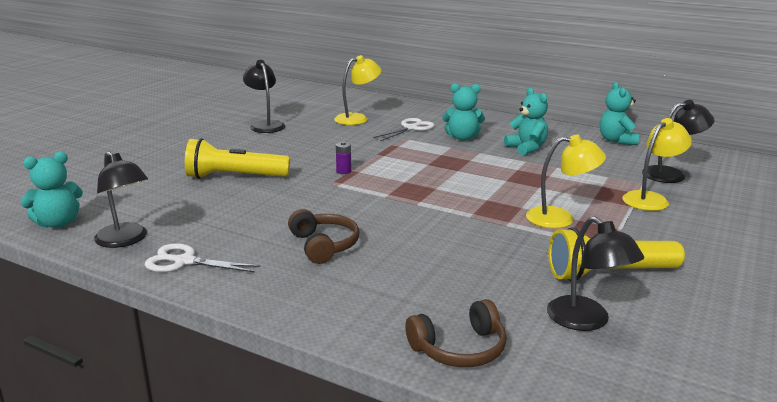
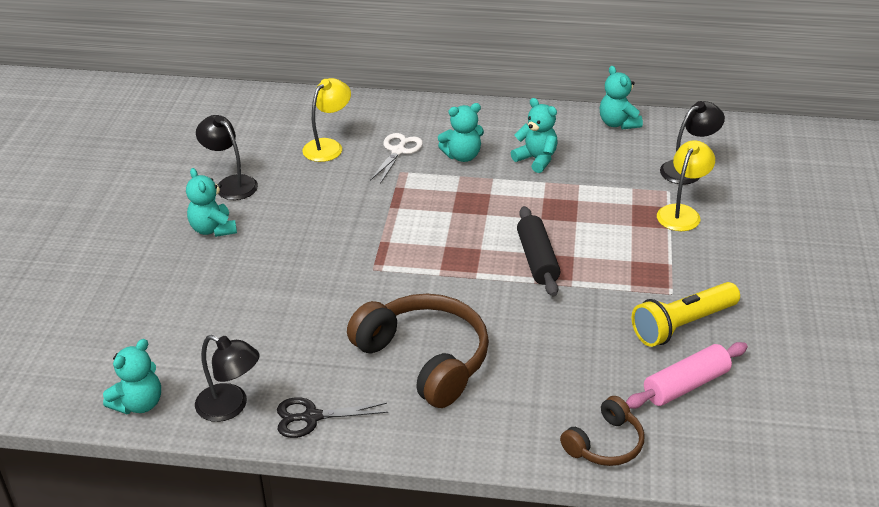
camera: 20 degrees left, 15 degrees up
white scissors [144,243,260,273] -> black scissors [277,397,388,438]
yellow flashlight [185,138,290,179] -> none
brown headphones [288,209,359,264] -> brown headphones [347,294,489,408], size x1.83
purple battery [336,142,351,174] -> none
yellow lamp [526,134,606,228] -> none
black lamp [547,216,644,331] -> pink rolling pin [626,342,748,409]
none -> turquoise teddy bear [186,168,237,237]
none -> black rolling pin [517,206,560,296]

